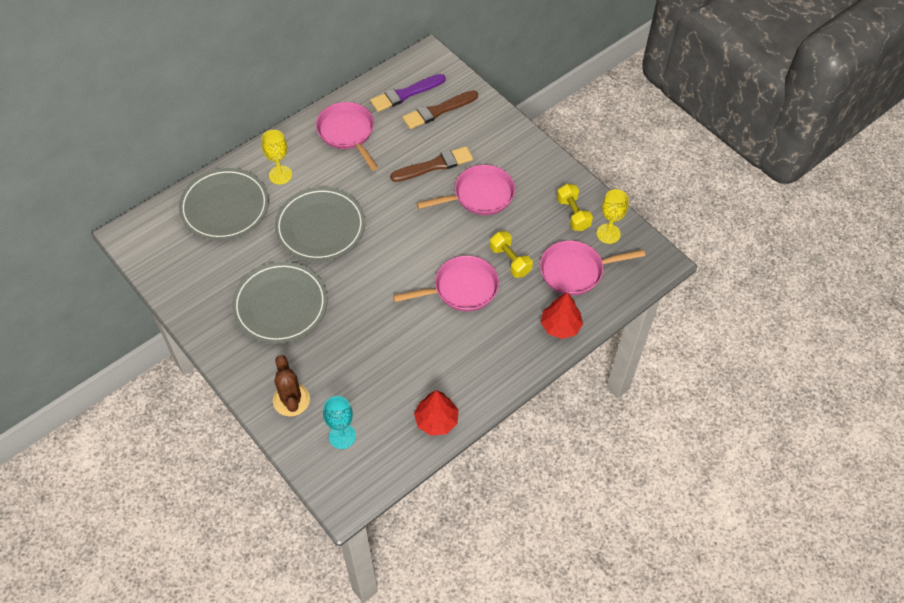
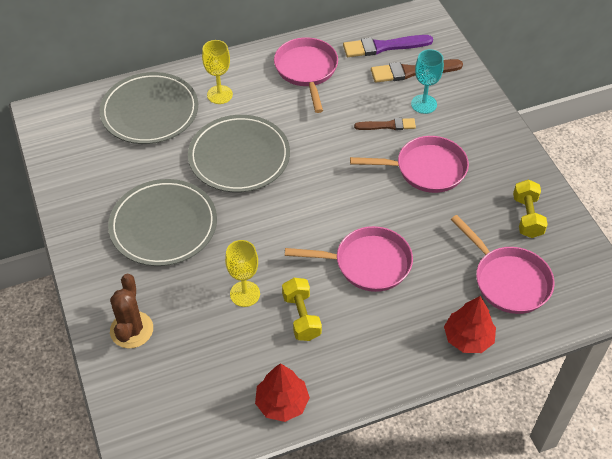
camera: 20 degrees right, 5 degrees down
turquoise goblet [323,396,356,449] -> turquoise goblet moved to [411,49,444,114]
brown brush [390,146,473,182] -> brown brush [354,118,416,130], size x0.63
yellow dumbbell [490,231,533,278] -> yellow dumbbell moved to [282,278,322,341]
pink pan [540,240,645,295] -> pink pan turned 135 degrees counterclockwise [451,215,554,314]
yellow goblet [596,189,629,244] -> yellow goblet moved to [225,240,260,307]

